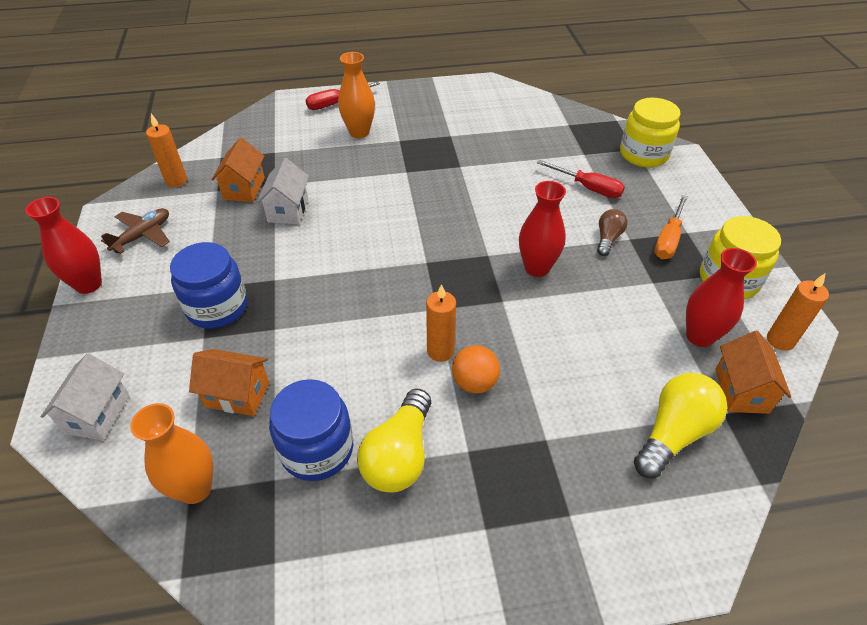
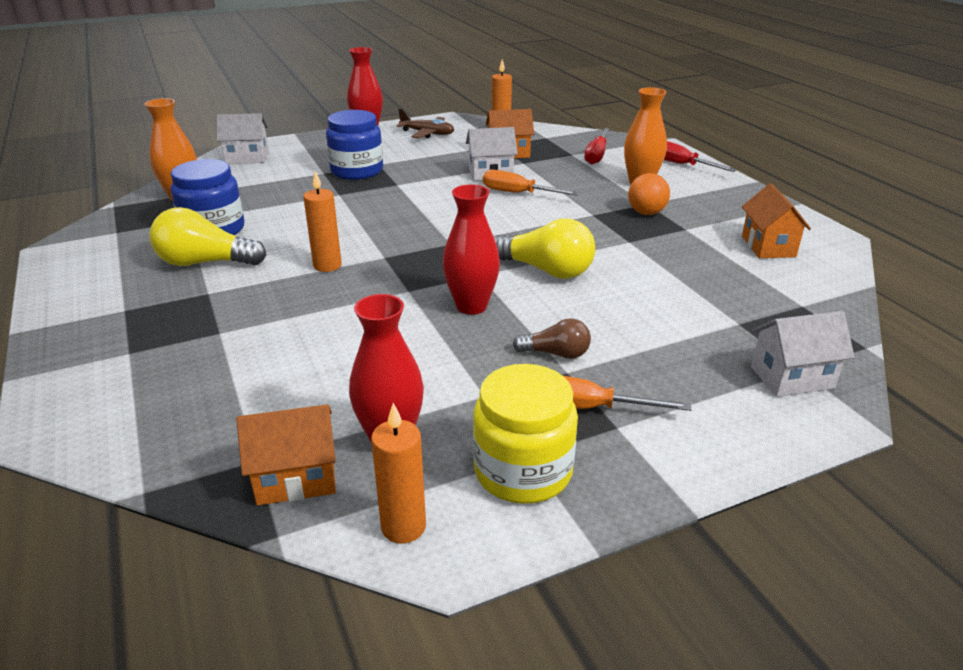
camera: 75 degrees right, 15 degrees down
orange house [189,349,269,416] -> orange house moved to [742,183,811,258]
orange ball [452,345,500,393] -> orange ball moved to [628,173,670,215]
red screwdriver [537,160,625,198] -> red screwdriver moved to [584,128,610,164]
yellow jar [620,98,680,168] -> white house [751,311,855,397]
yellow light bulb [634,373,727,479] -> yellow light bulb moved to [494,218,595,279]
none -> orange screwdriver [483,170,580,196]

